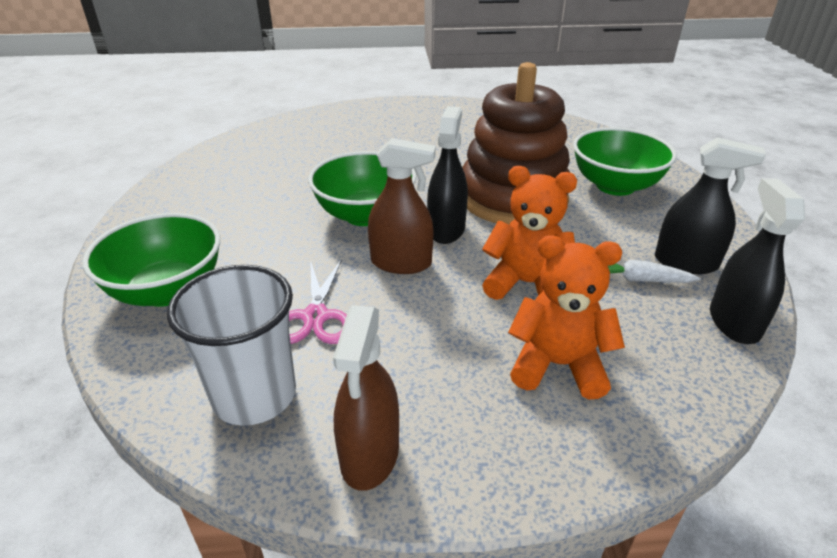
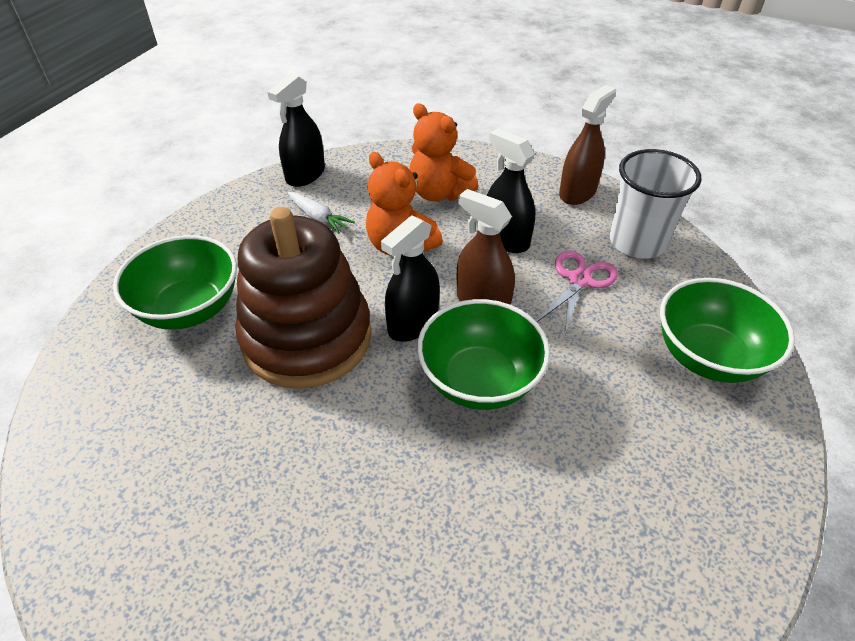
camera: 150 degrees left, 10 degrees up
black spray bottle [655,137,766,274] -> black spray bottle moved to [487,128,535,253]

